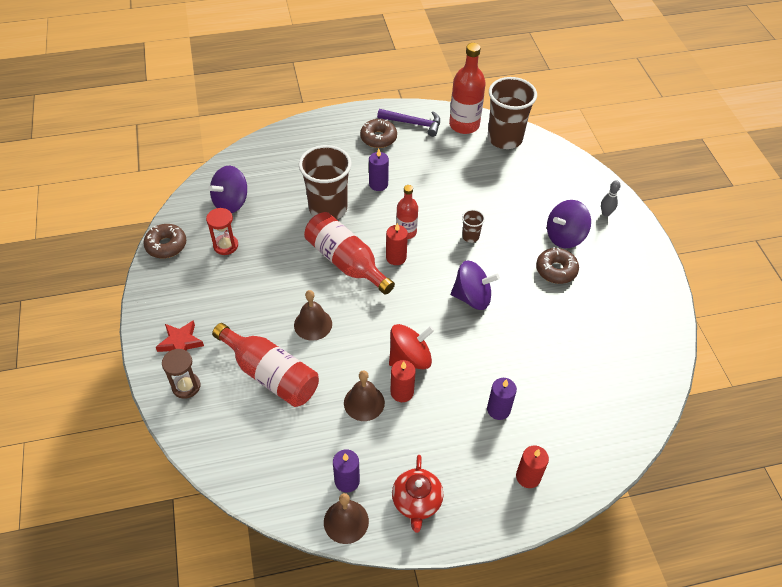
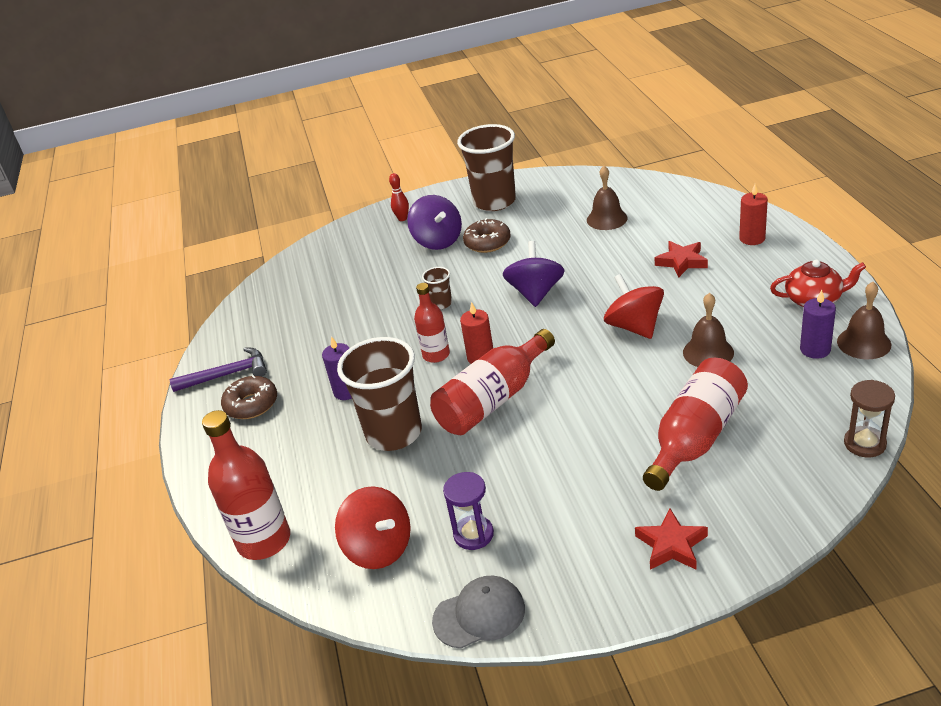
camera: 85 degrees left, 15 degrees down
brown donut [143,224,186,258] -> grey cap [432,576,525,649]
brown hourglass [162,349,201,399] -> brown hourglass moved to [844,380,895,457]
red hourglass [206,208,238,255] -> purple hourglass [443,472,494,550]
purple spinning top [208,166,247,213] -> red spinning top [335,486,411,569]
brown bell [294,290,332,341] -> brown bell moved to [587,166,628,230]
purple hammer [377,109,440,137] -> purple hammer turned 60 degrees clockwise [170,347,267,392]
red candle [390,360,416,402] -> none
red bottle [449,43,486,134] -> red bottle moved to [202,410,290,560]
purple candle [487,378,517,420] -> red star [655,241,708,277]
brown cup [488,77,537,149] -> brown cup moved to [457,124,516,211]
grey bowling pin [601,180,621,217] -> red bowling pin [389,173,409,221]

